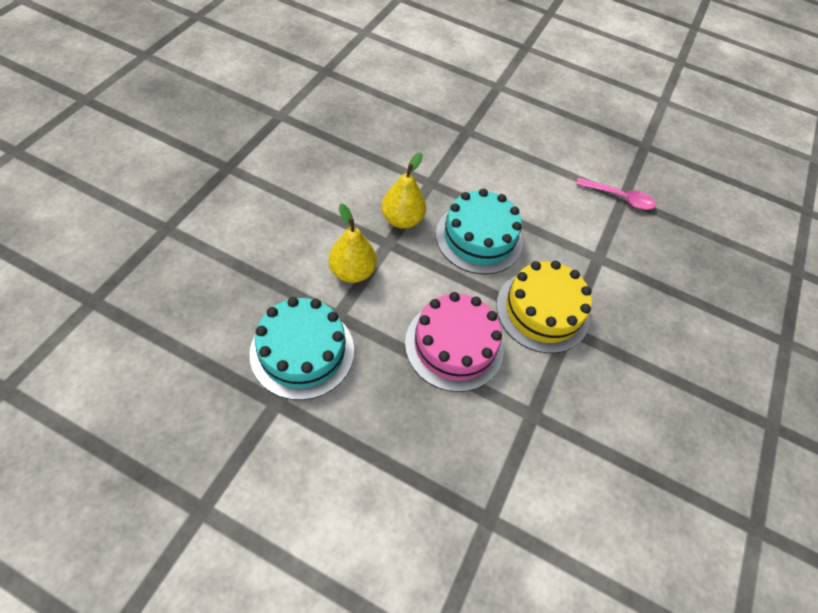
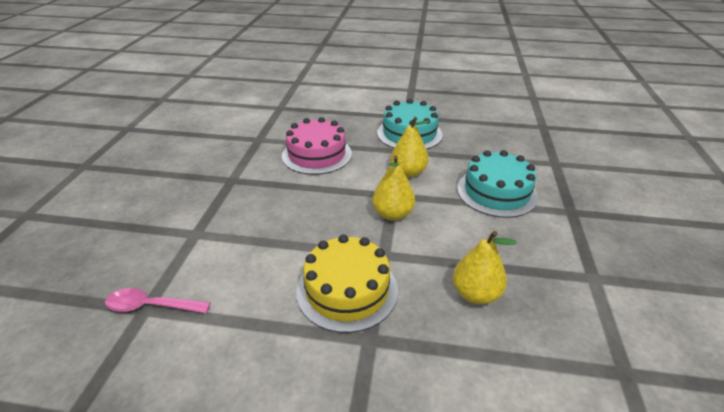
camera: 170 degrees right, 20 degrees down
turquoise cake [436,189,523,274] -> turquoise cake moved to [457,150,538,218]
yellow cake [496,261,592,353] -> yellow cake moved to [296,234,398,333]
none -> yellow pear [453,231,516,304]

